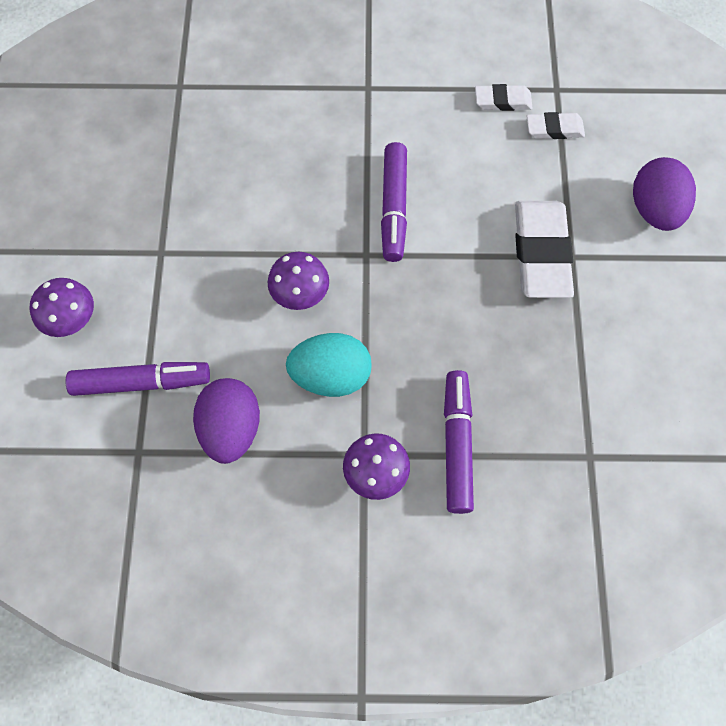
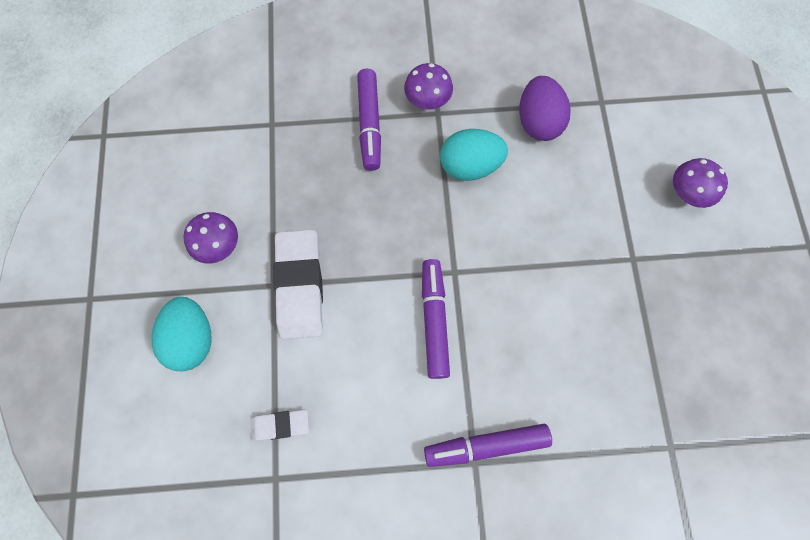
camera: 175 degrees right, 5 degrees up
purple marker [66,362,210,396] -> purple marker moved to [424,424,552,467]
purple mushroom [268,252,329,310] -> purple mushroom moved to [183,212,238,264]
white eraser [475,84,532,111] -> none
purple egg [633,157,696,231] -> turquoise egg [152,297,212,372]

